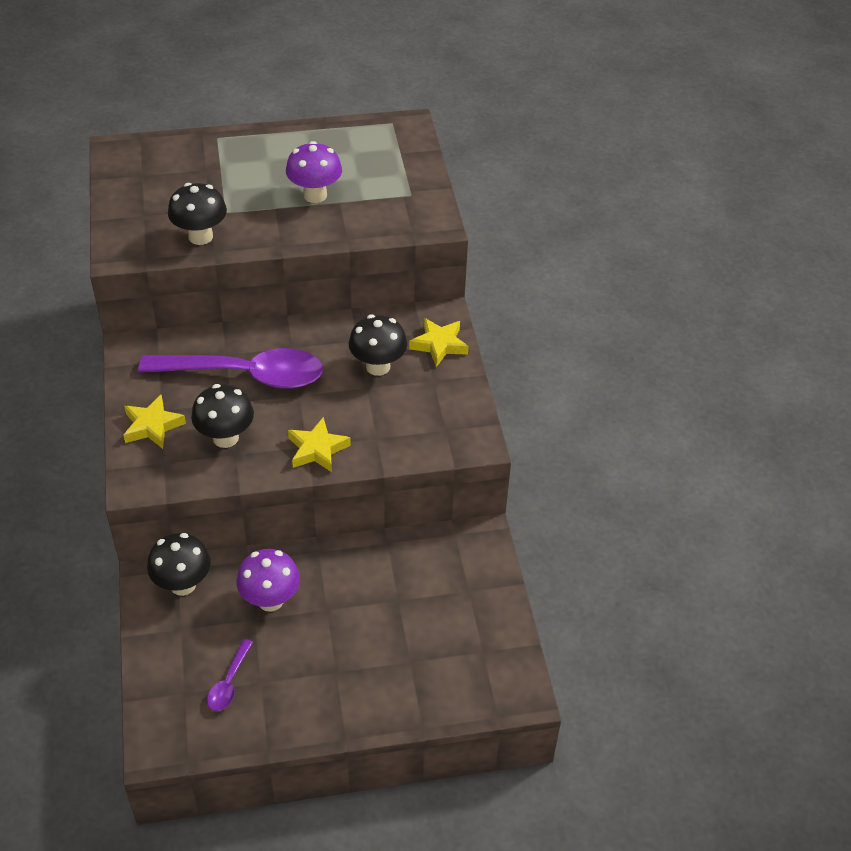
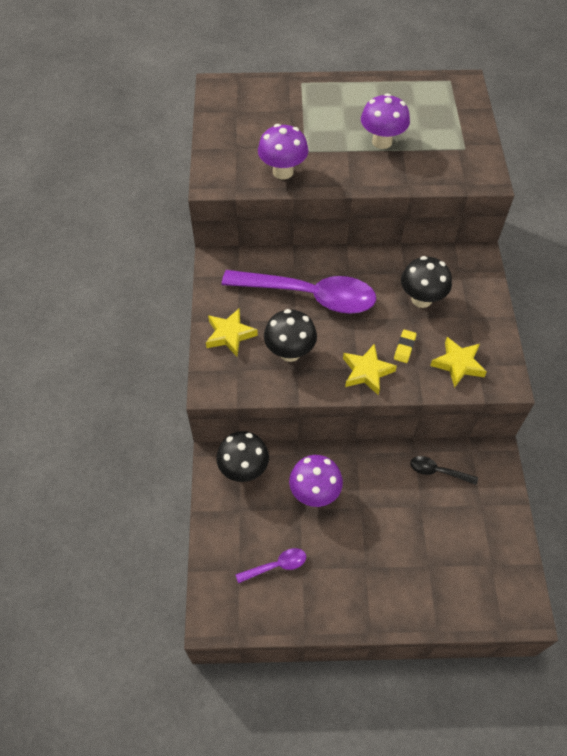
camera: 10 degrees right, 10 degrees up
black mushroom [168,183,227,245] -> purple mushroom [258,124,308,180]
purple spoon [207,639,253,711] -> purple spoon turned 135 degrees counterclockwise [235,548,306,583]
yellow star [409,318,469,367] -> yellow star moved to [430,337,487,388]
none -> yellow eraser [394,330,417,363]
none -> black spoon [410,456,478,485]

